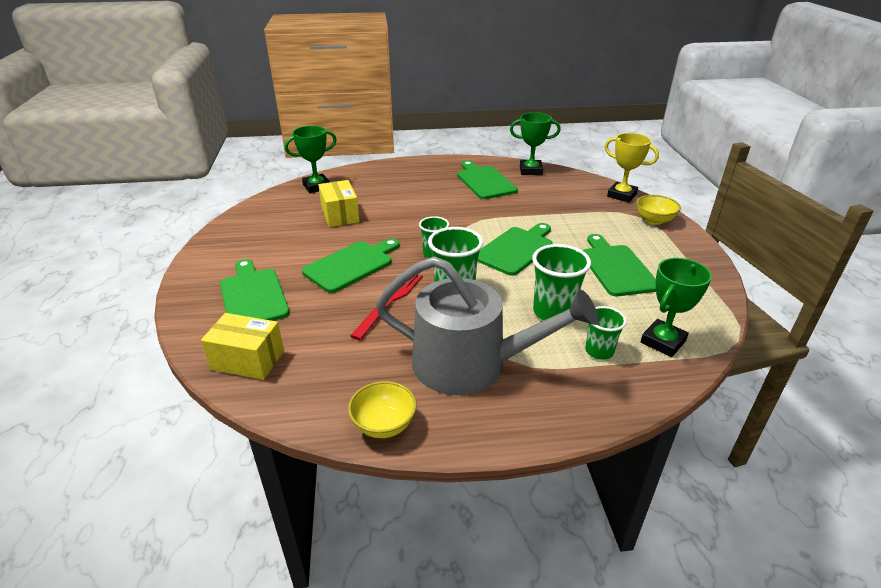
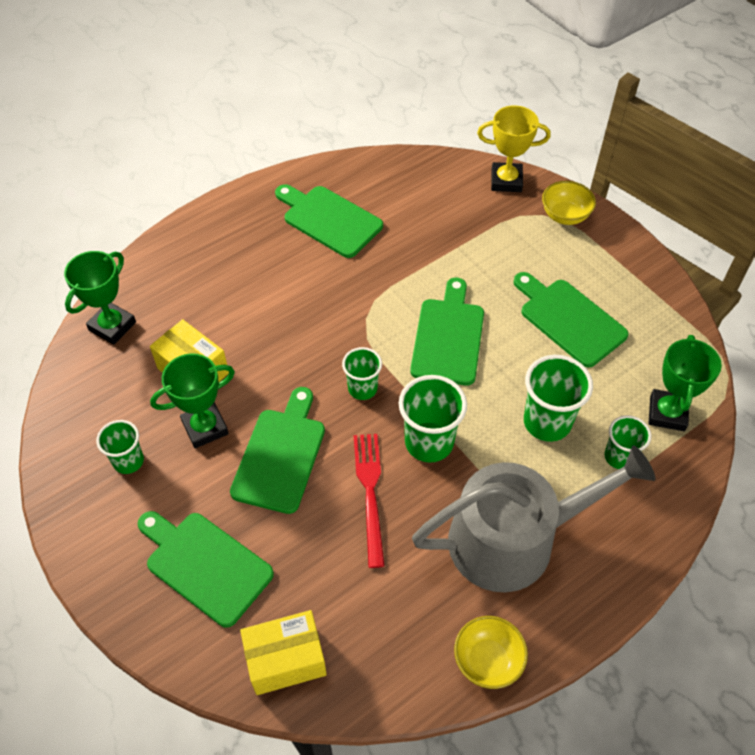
camera: 30 degrees left, 20 degrees up
green trophy [510,112,561,175] -> green trophy moved to [150,353,235,448]
none -> green cup [96,420,144,474]

